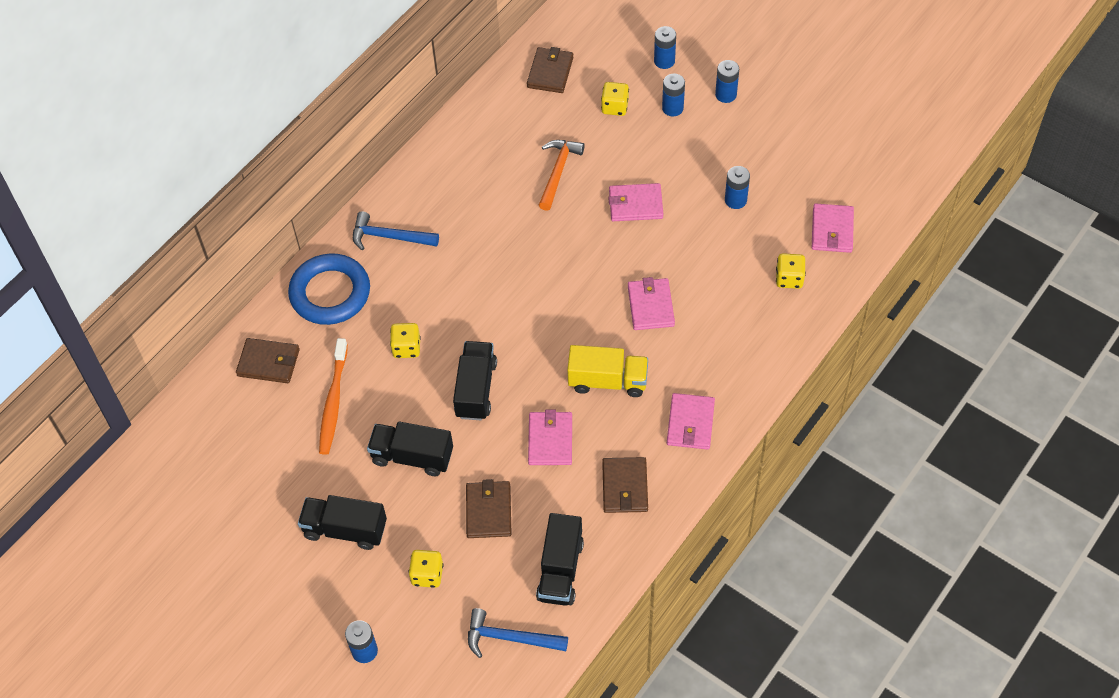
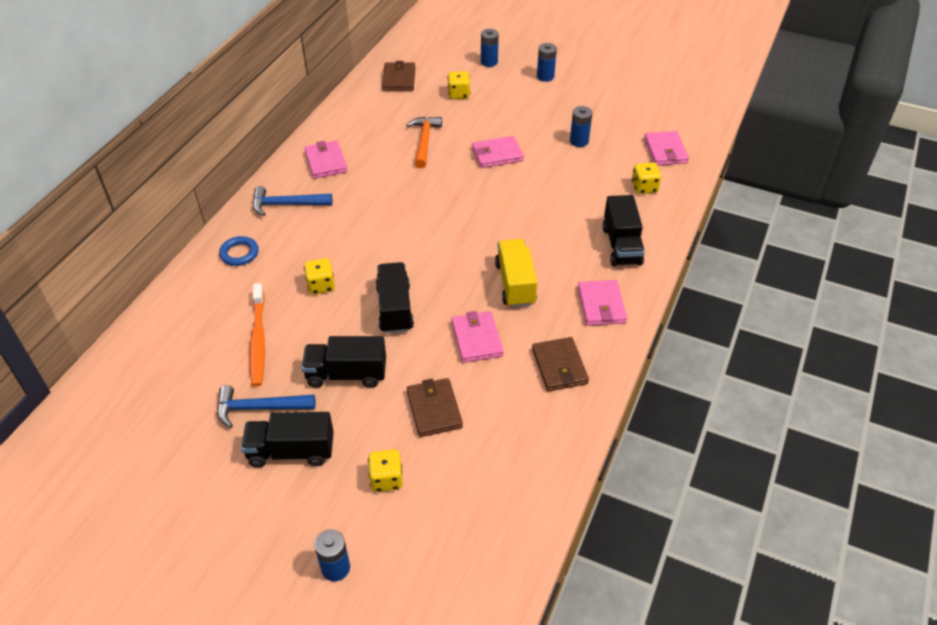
camera: 15 degrees left, 10 degrees down
brown wallet [236,338,300,383] -> none
blue ring [288,254,370,325] -> blue ring [219,236,259,266], size x0.51
blue hammer [468,608,568,658] -> blue hammer moved to [217,385,316,428]
black truck [536,513,584,606] -> black truck moved to [602,195,645,266]
yellow truck [567,345,648,397] -> yellow truck turned 90 degrees counterclockwise [495,239,537,307]
pink wallet [628,277,675,330] -> pink wallet moved to [304,140,347,179]
blue battery [662,74,685,117] -> none

